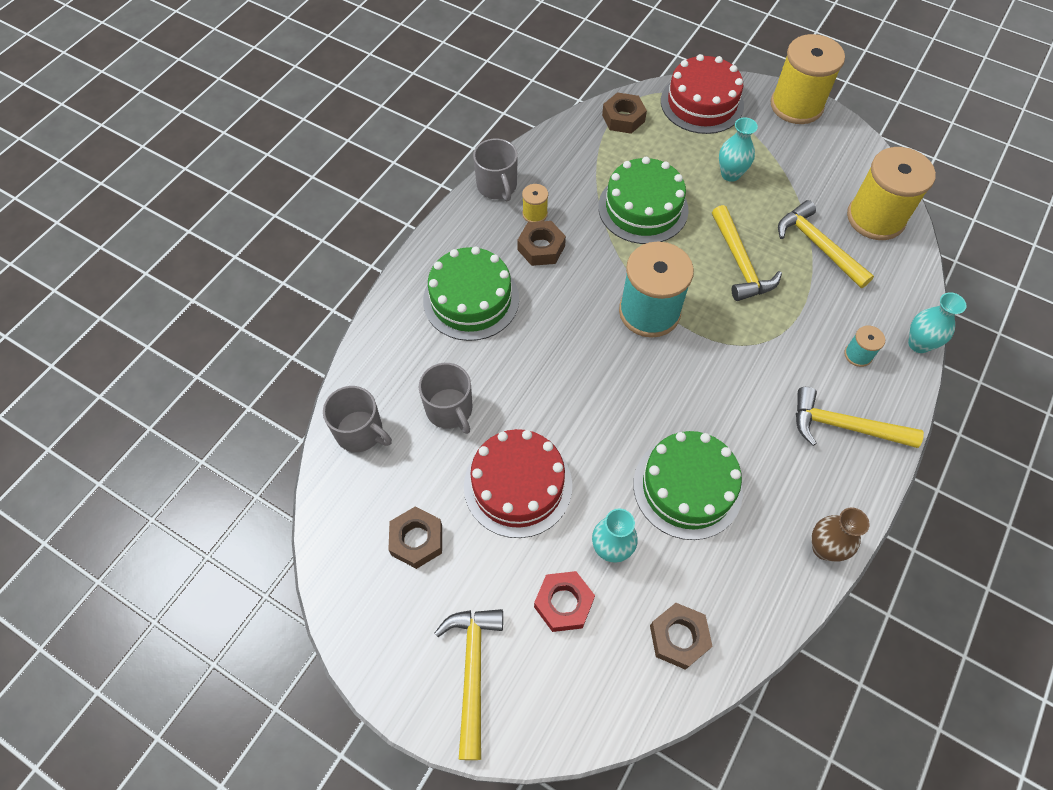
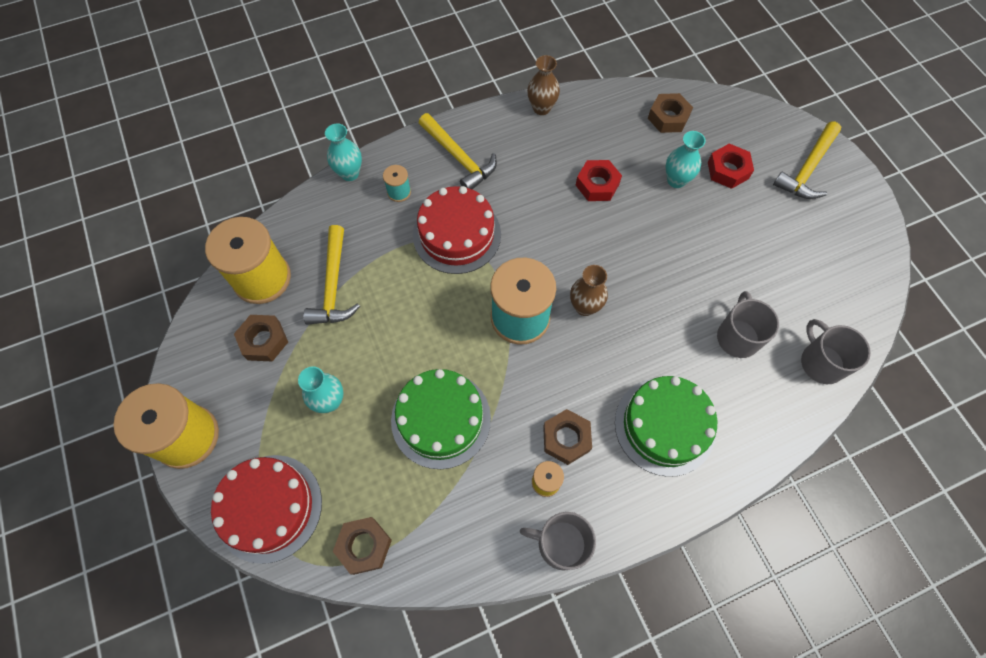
camera: 145 degrees left, 5 degrees up
brown nut [388,506,442,569] -> brown nut moved to [234,315,288,362]
red cake [464,429,572,538] -> red cake moved to [413,186,501,274]
grey mug [473,138,518,201] -> grey mug turned 90 degrees counterclockwise [520,512,596,570]
green cake [633,431,743,540] -> red nut [576,160,622,201]
yellow hammer [712,205,782,301] -> none
none -> brown vase [570,265,608,316]

